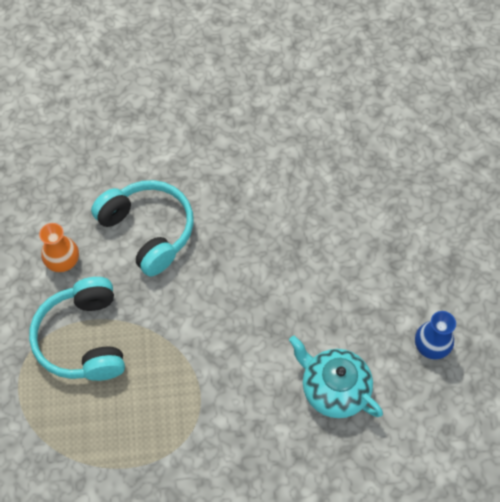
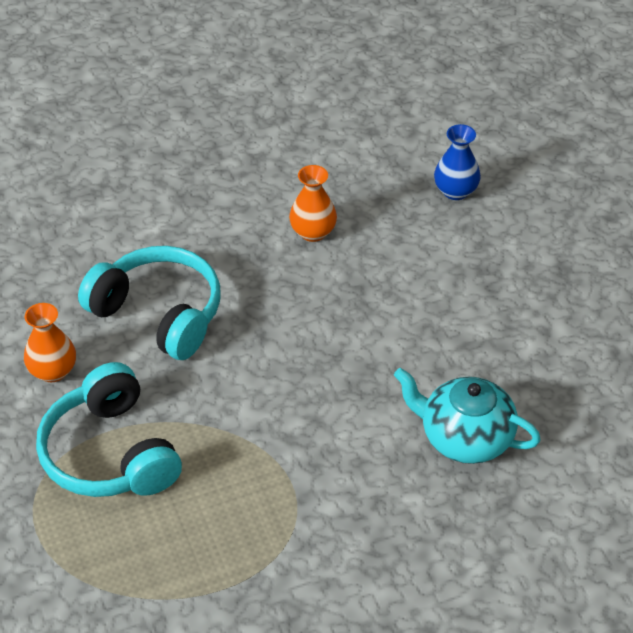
camera: 15 degrees left, 15 degrees down
blue vase [415,311,456,360] -> blue vase moved to [434,124,481,200]
none -> orange vase [289,165,337,242]

